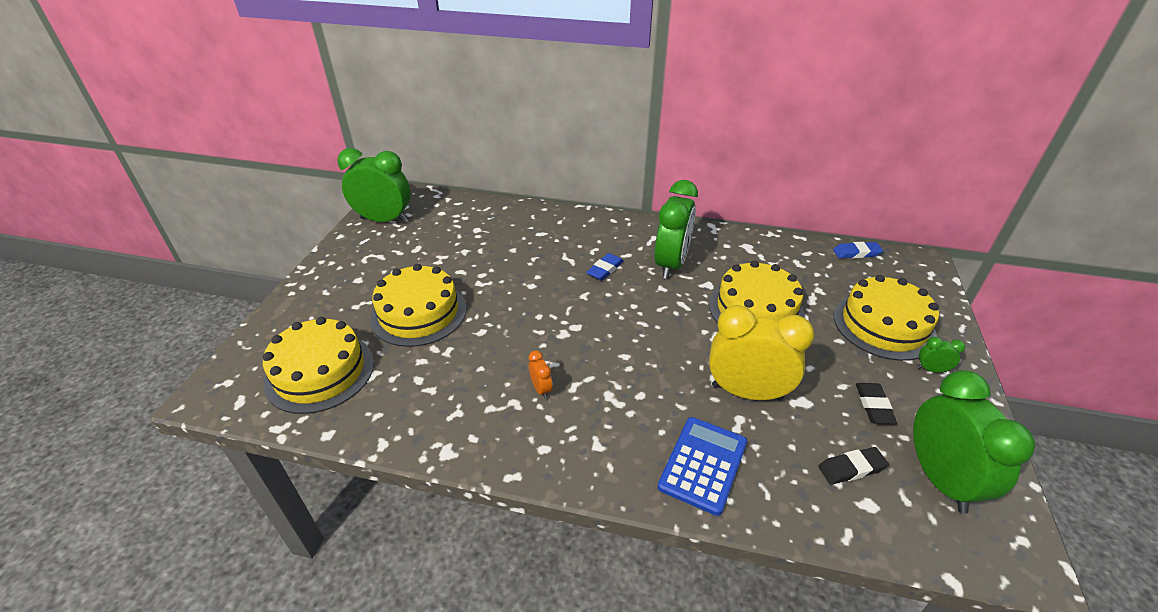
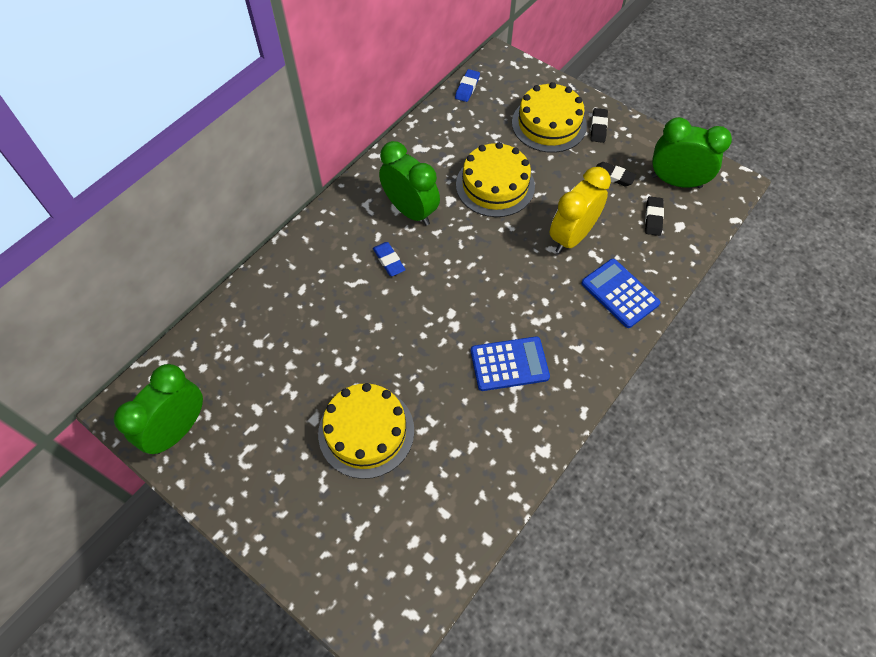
camera: 65 degrees left, 20 degrees up
yellow cake [263,317,374,414] -> none
orange clock [529,350,553,399] -> blue calculator [471,336,550,391]
green clock [917,337,965,372] -> black eraser [591,108,608,143]

